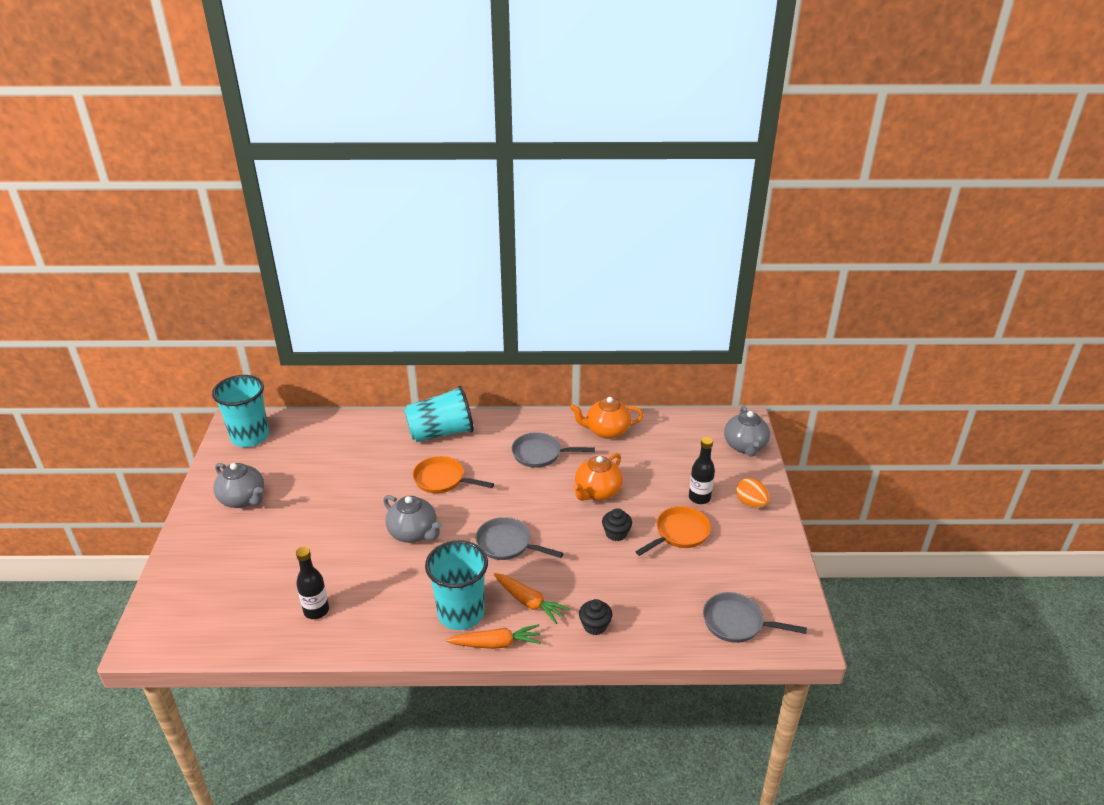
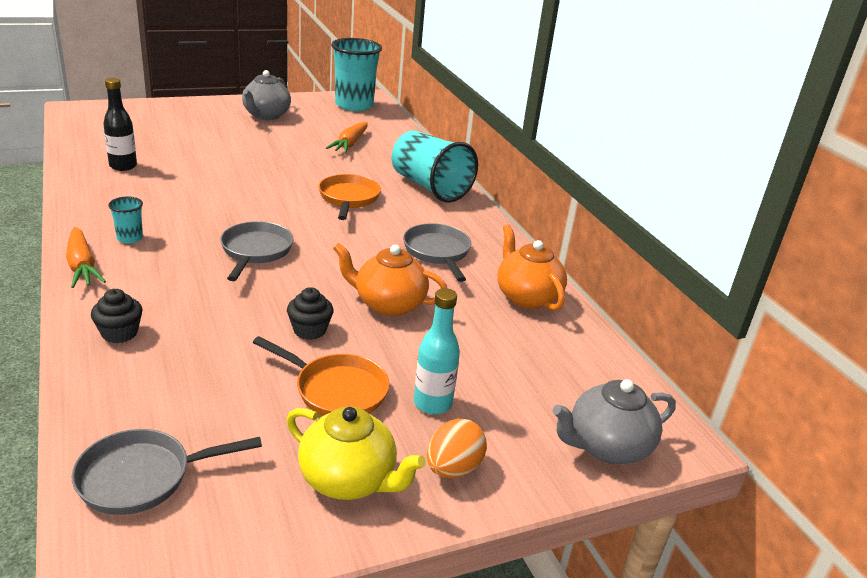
camera: 65 degrees right, 5 degrees down
grey teapot [383,495,442,543] -> none
turquoise cup [425,540,488,630] -> turquoise cup [108,197,143,244], size x0.44
orange carrot [493,573,570,624] -> orange carrot moved to [326,122,368,153]
black bottle [689,437,715,504] -> turquoise bottle [414,288,460,415]
grey pan [703,592,807,643] -> grey pan turned 105 degrees counterclockwise [72,429,262,515]
none -> yellow teapot [286,406,426,500]

